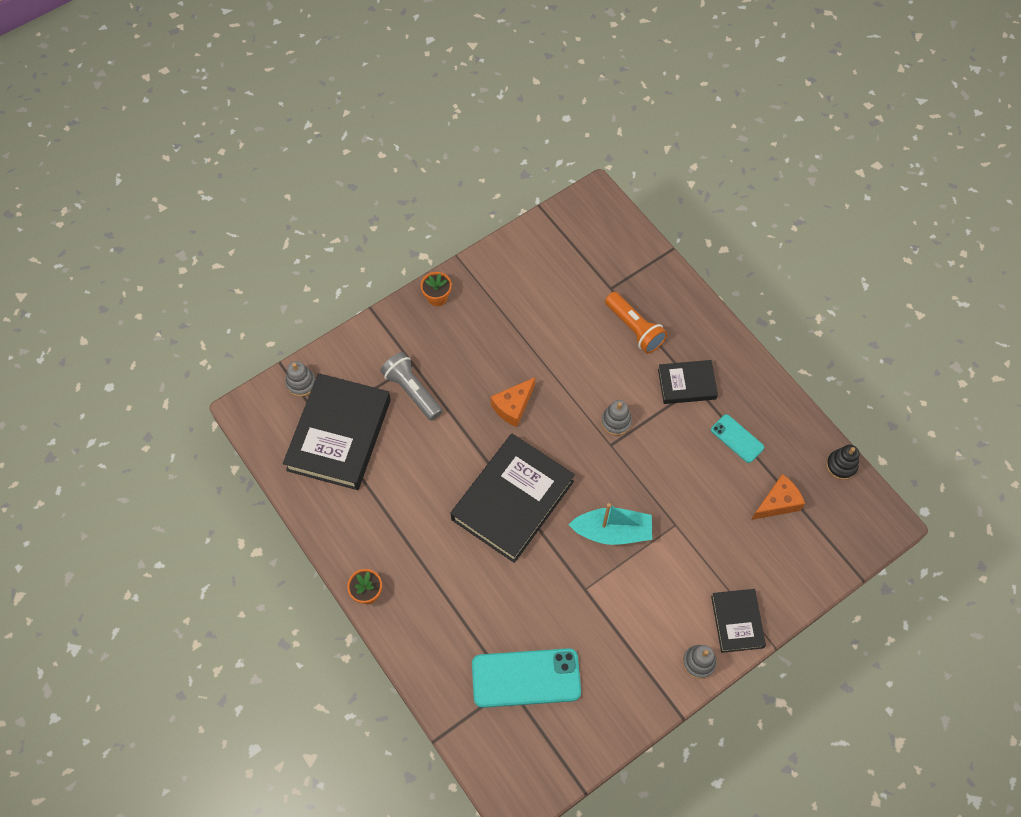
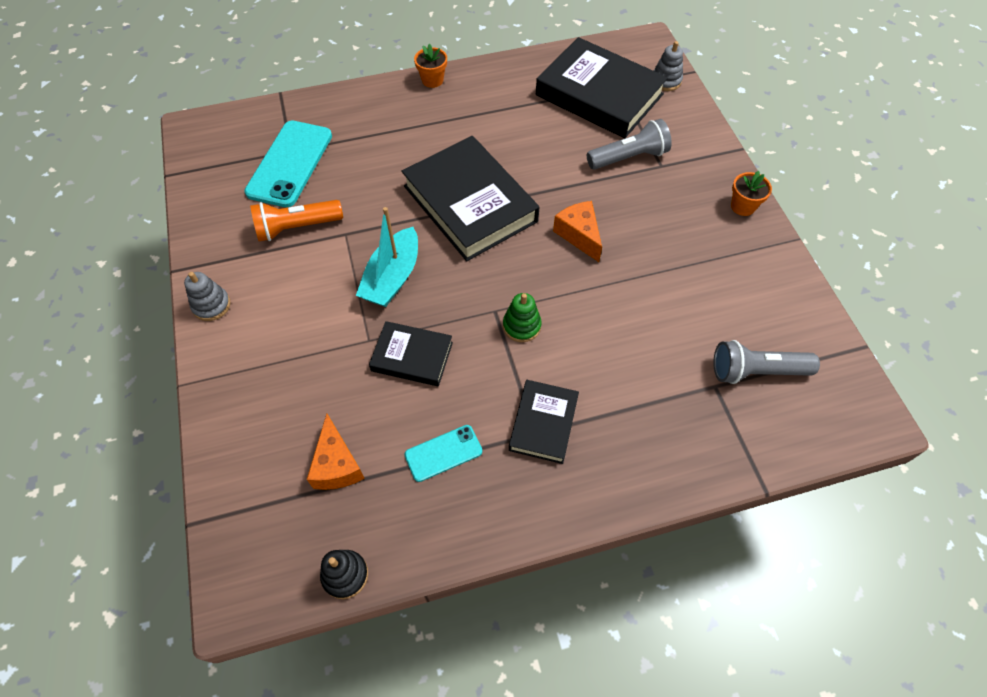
camera: 110 degrees right, 5 degrees down
grey stacking toy [601,400,632,436] -> green stacking toy [503,293,542,342]
orange flashlight [605,292,667,354] -> orange flashlight moved to [250,200,343,241]
black book [711,589,766,653] -> black book moved to [369,321,453,386]
none -> grey flashlight [713,340,820,384]

